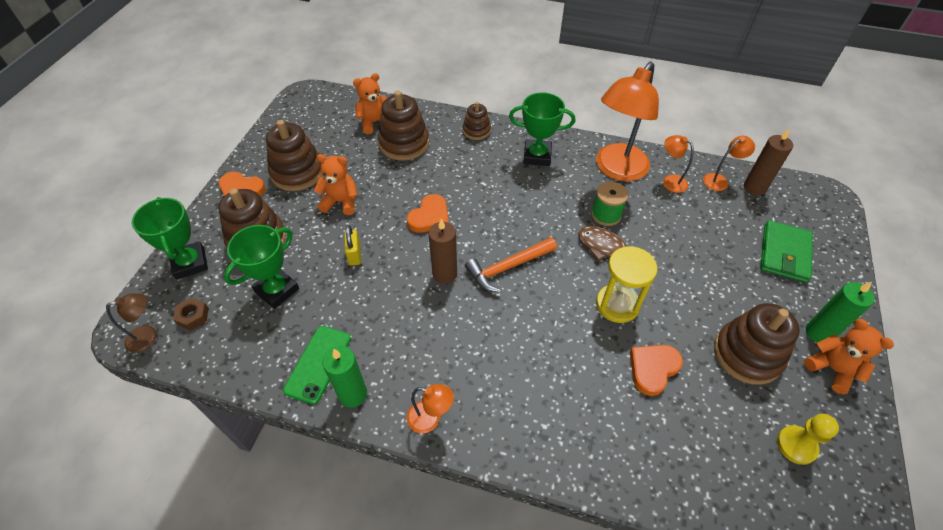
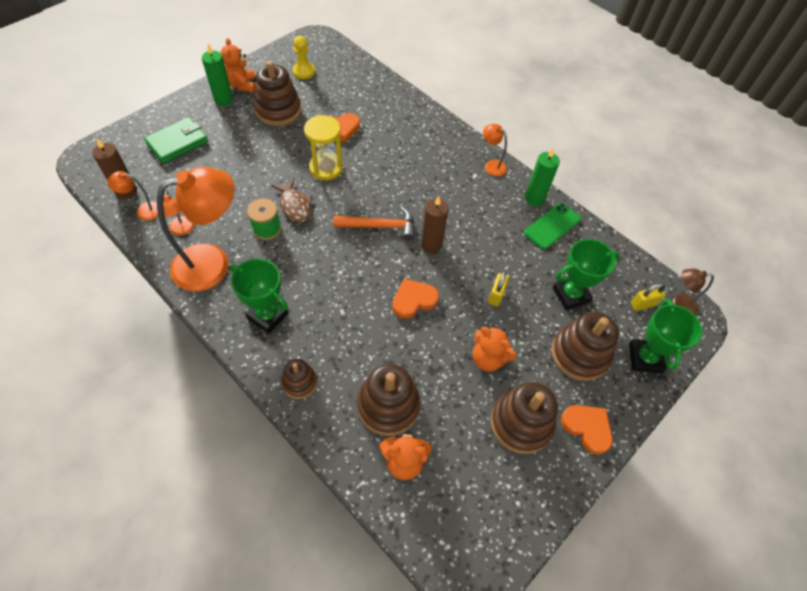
camera: 155 degrees left, 5 degrees up
brown nut [173,298,209,330] -> yellow padlock [631,283,666,311]

